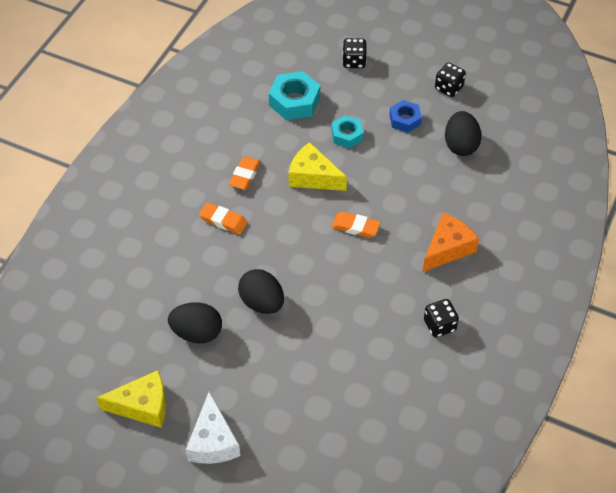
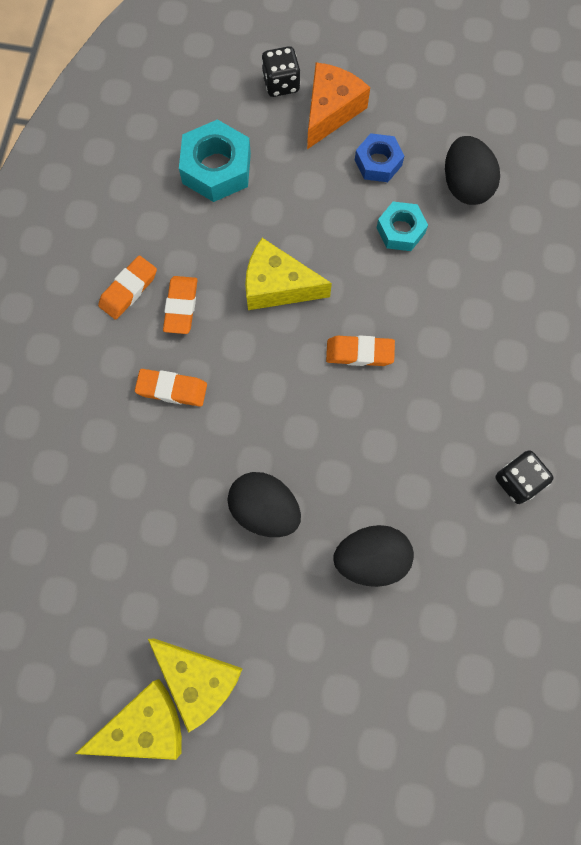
camera: 15 degrees left, 20 degrees up
black egg [168,302,222,344] -> black egg moved to [334,525,414,587]
white cheese [186,392,240,464] -> none
turquoise nut [331,115,363,148] -> turquoise nut moved to [377,202,428,251]
orange cheese [423,213,479,272] -> orange cheese moved to [307,62,370,149]
black dice [435,62,466,97] -> none
none -> orange eraser [98,256,157,320]
none -> yellow cheese [148,639,243,733]

